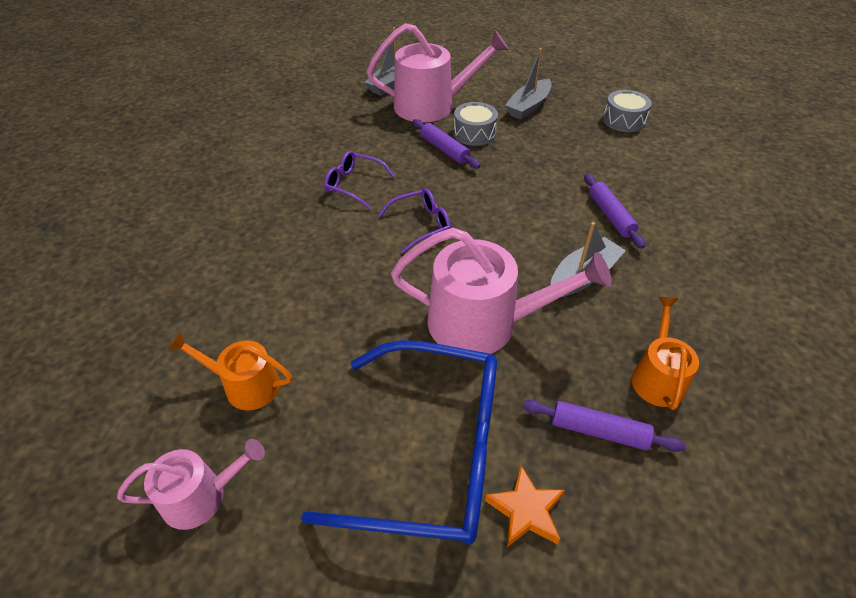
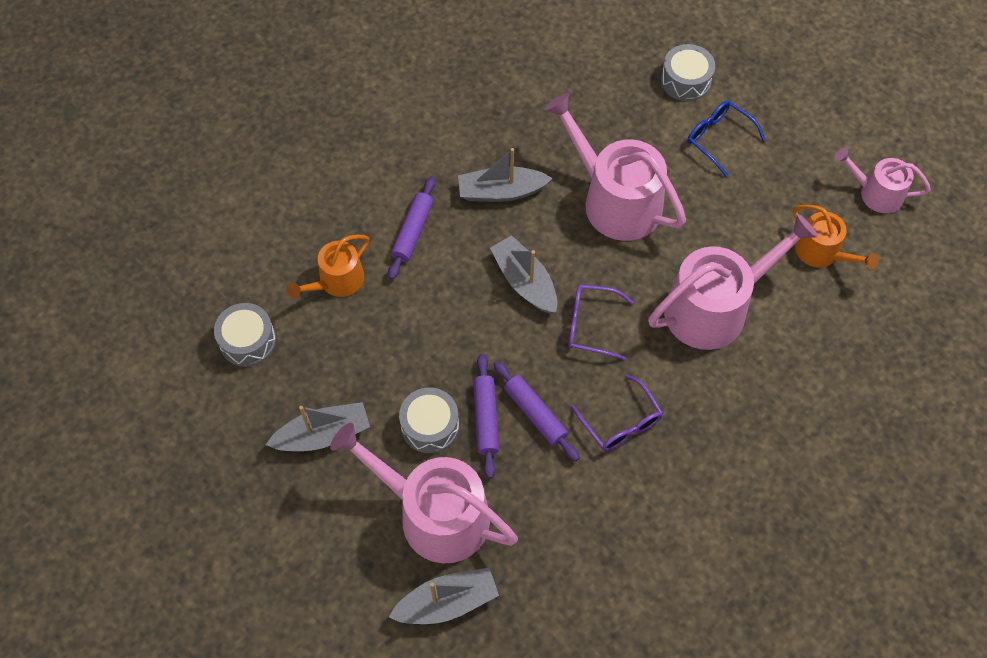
camera: 145 degrees left, 15 degrees up
blue glasses [301,340,497,545] -> blue glasses [687,100,766,177], size x0.47
orange star [485,466,565,547] -> grey drum [661,44,715,101]
purple rolling pin [522,400,686,452] -> purple rolling pin moved to [494,361,580,461]
orange watering can [631,297,699,410] -> orange watering can moved to [287,235,369,299]
none -> grey boat [490,235,557,314]
none -> pink watering can [648,214,818,350]

